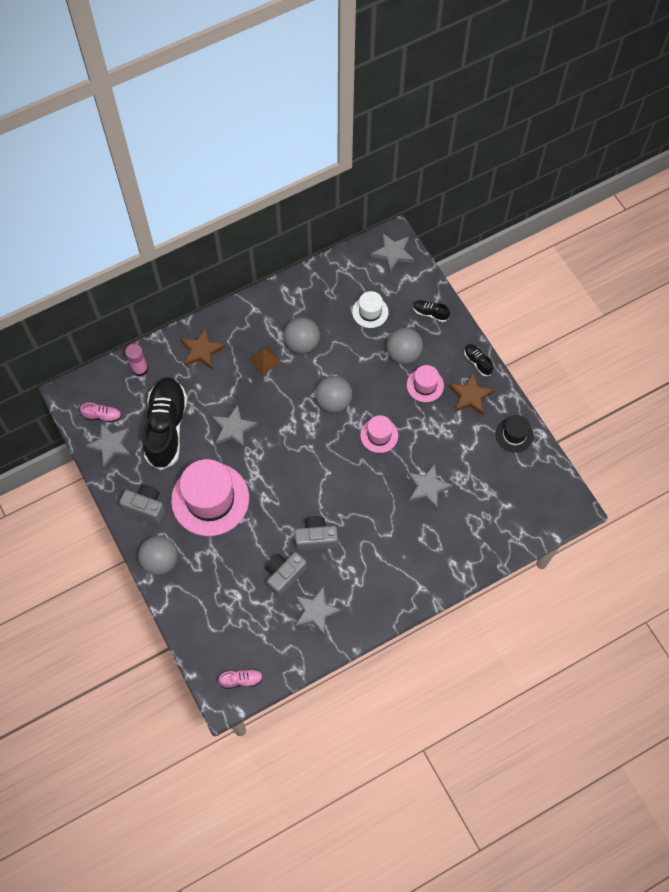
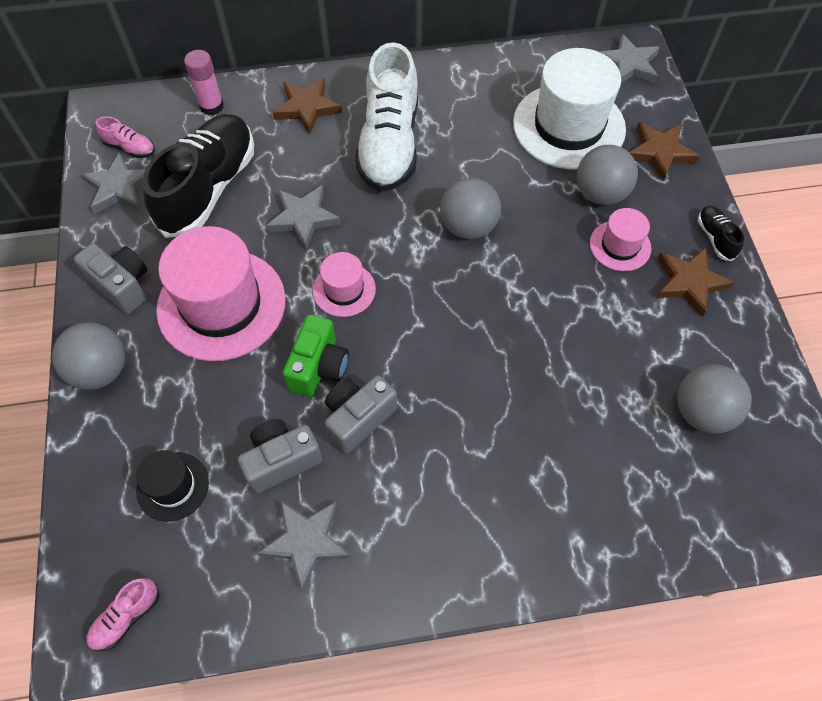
camera: 20 degrees right, 5 degrees down
pink shoe [218,669,263,689] -> pink shoe turned 120 degrees clockwise [86,578,160,651]
brown pyramid [249,346,281,375] -> white shoe [355,42,418,192]
grey ball [284,317,320,354] -> grey ball moved to [677,364,752,434]
grey camera [295,516,338,551] -> grey camera turned 60 degrees counterclockwise [325,375,397,454]
white hat [352,291,389,328] -> white hat [513,48,626,170], size x2.01
pink hat [360,415,398,453] -> pink hat moved to [312,252,376,317]
grey star [407,464,453,510] -> none
black shoe [413,300,450,322] -> brown star [629,122,699,181]
black hat [496,415,534,453] -> black hat moved to [136,450,209,522]
none -> green camera [283,314,349,397]

